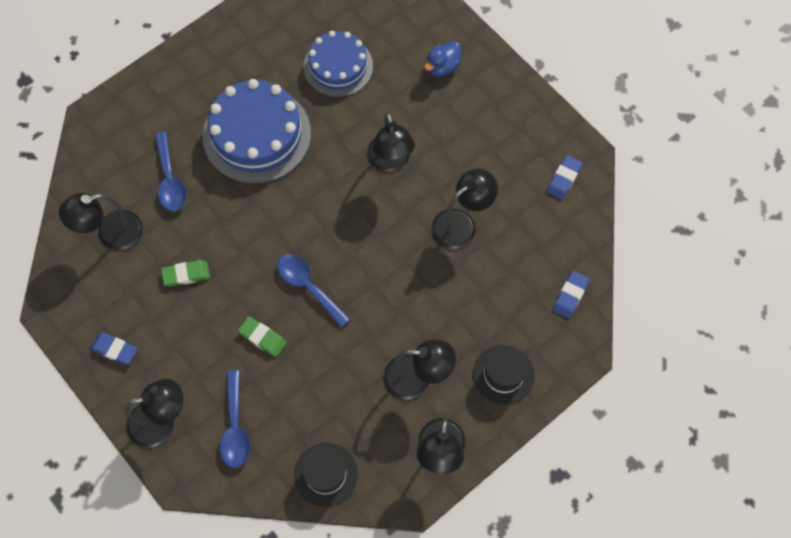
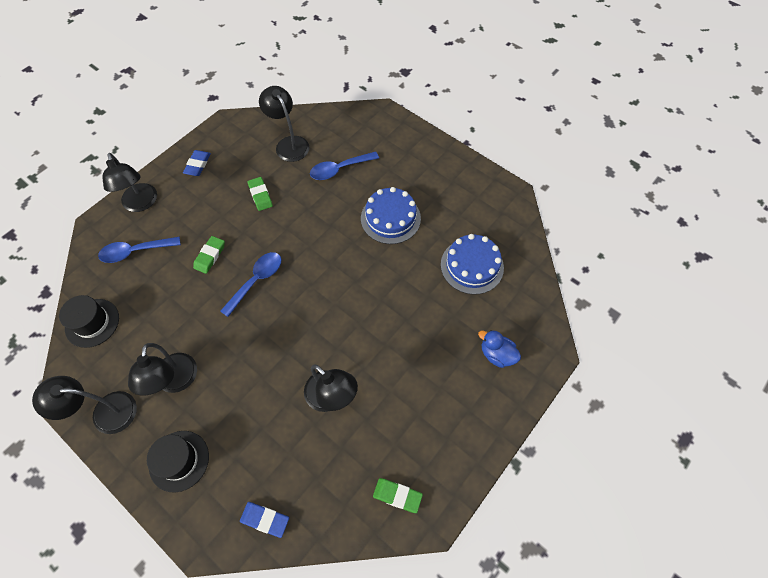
camera: 80 degrees right, 5 degrees down
blue cake [203,79,311,184] -> blue cake [361,187,421,244], size x0.66
black lamp [367,112,415,172] -> none
blue eraser [547,155,583,200] -> green eraser [373,478,423,513]

